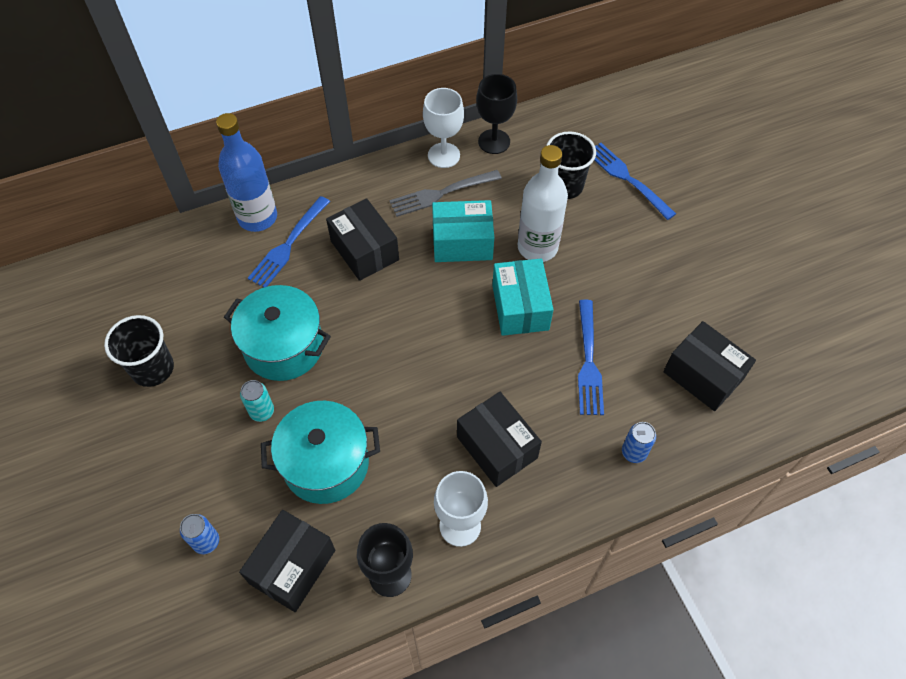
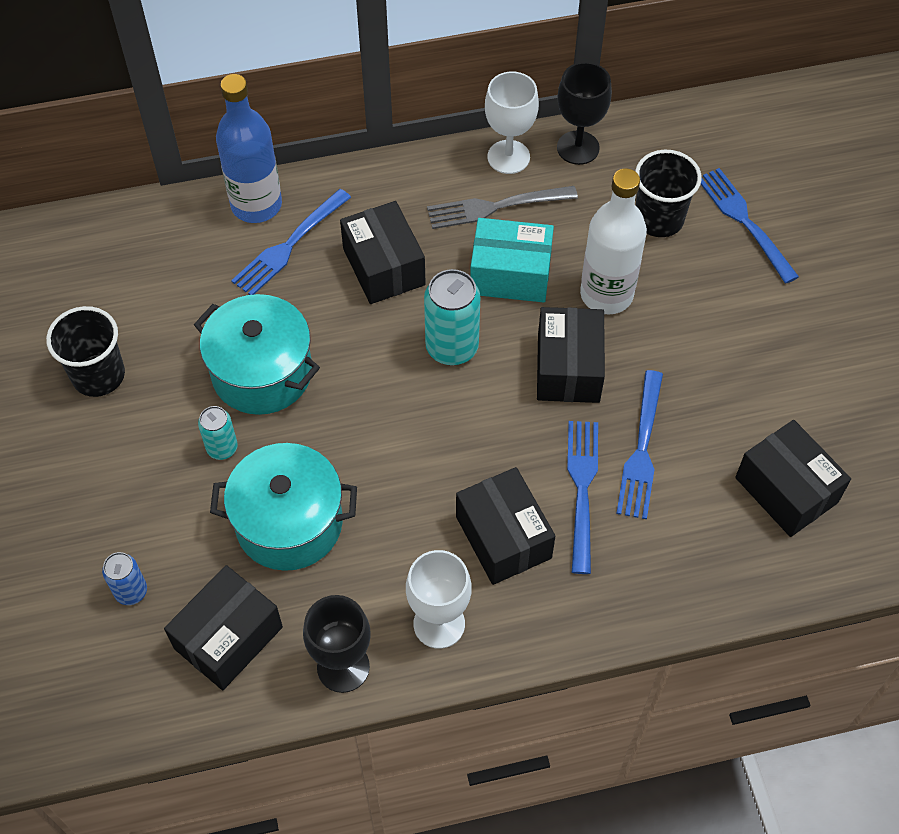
camera: 10 degrees right, 0 degrees up
turquoise box [492,258,554,336] -> black box [537,307,605,403]
blue can [622,422,656,463] -> none
none -> turquoise can [424,269,480,365]
none -> blue fork [567,421,598,574]

